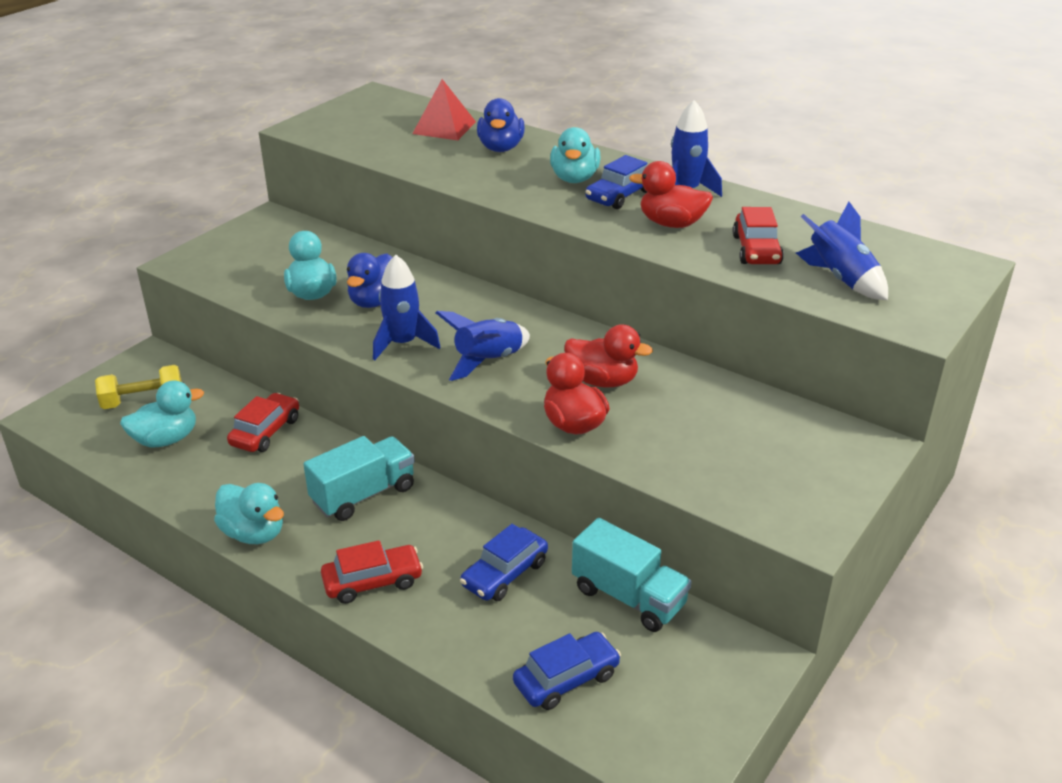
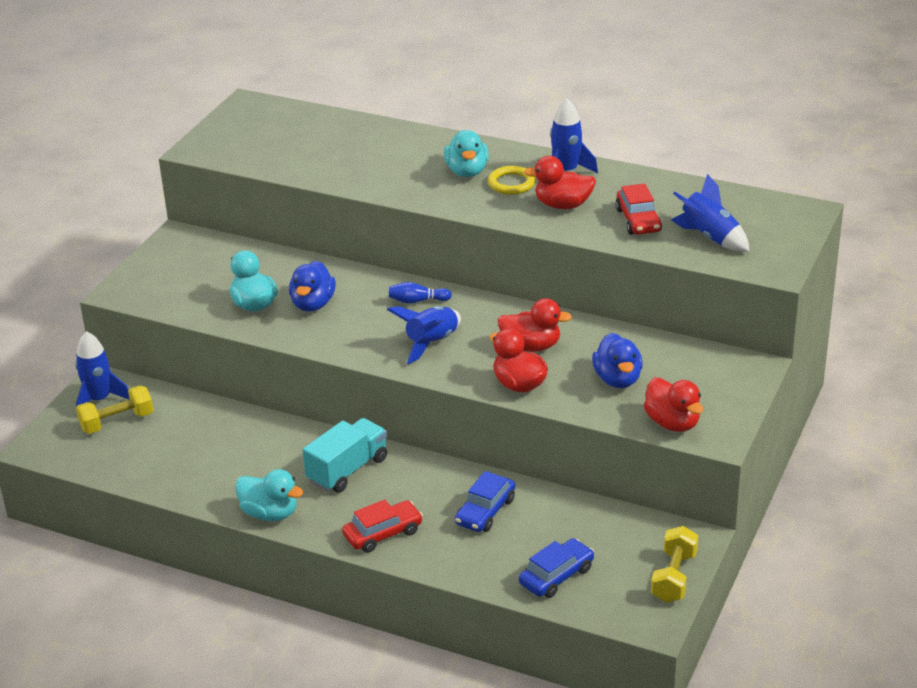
camera: 10 degrees left, 0 degrees up
turquoise duck [120,380,204,448] -> none
red car [227,393,299,452] -> none
blue rocket [373,255,441,360] -> blue rocket moved to [75,331,130,417]
red pyramid [412,79,476,140] -> none
blue duck [477,98,525,152] -> blue duck moved to [592,333,643,388]
turquoise truck [572,518,692,632] -> none
blue car [585,155,647,209] -> yellow ring [488,166,536,195]
none -> blue bowling pin [389,282,452,304]
none -> red duck [644,378,704,432]
none -> yellow dumbbell [651,526,698,603]

